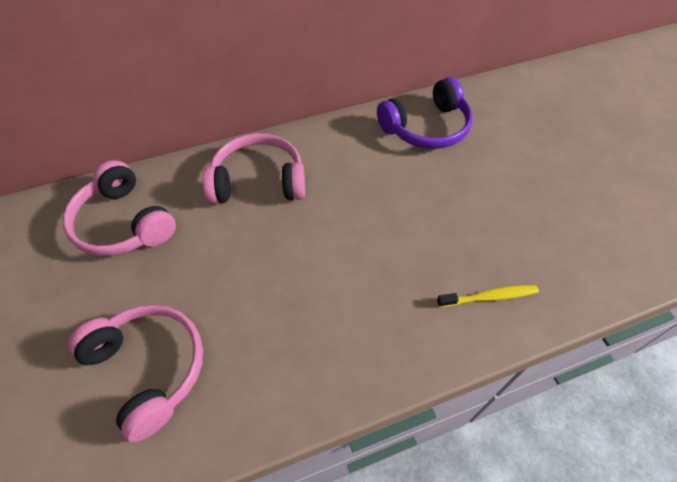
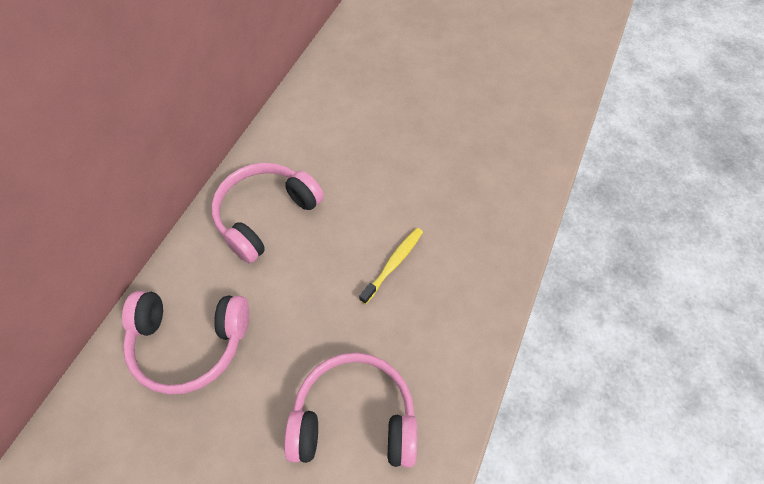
camera: 45 degrees left, 5 degrees up
purple headphones [377,77,472,149] -> none
yellow toothbrush [437,285,539,308] -> yellow toothbrush moved to [359,228,423,304]

